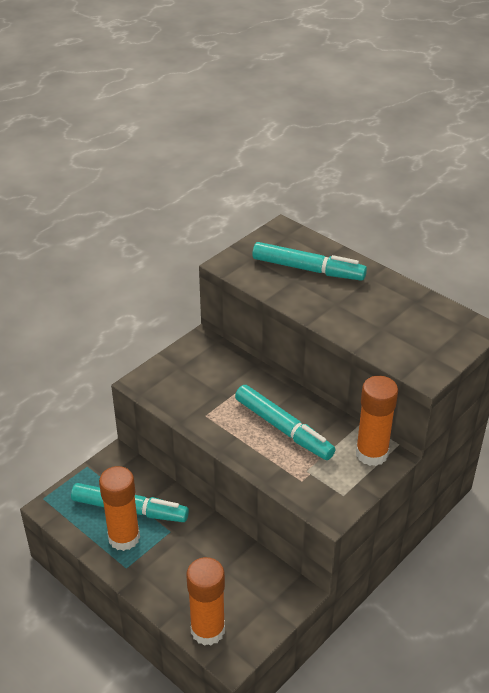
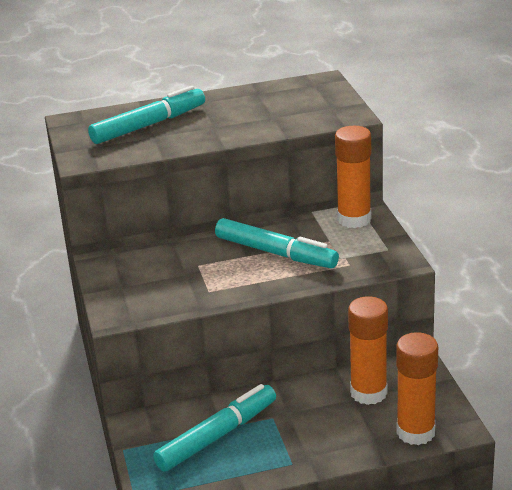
camera: 55 degrees left, 10 degrees down
orange glue stick [99,466,140,551] -> orange glue stick moved to [348,296,388,405]
turquoise marker [235,385,336,460] -> turquoise marker turned 45 degrees clockwise [215,218,339,269]

